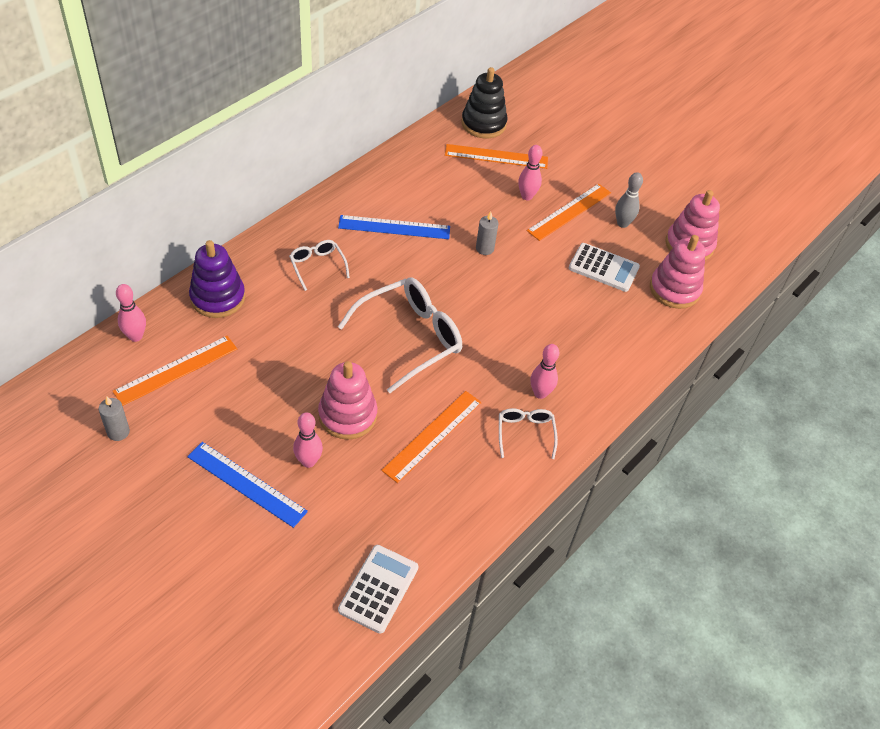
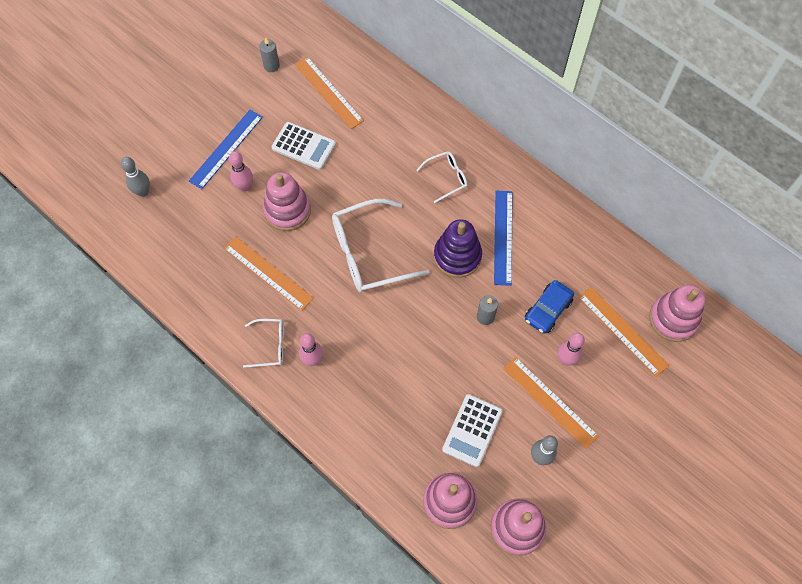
camera: 95 degrees right, 15 degrees up
pink bowling pin [116,284,146,342] -> none
purple stacking toy [189,240,245,318] -> purple stacking toy moved to [434,219,482,278]
white glasses [338,277,462,393] -> white glasses turned 105 degrees clockwise [332,199,430,293]
white calculator [338,545,419,634] -> white calculator moved to [271,122,336,170]
orange ruler [445,144,548,169] -> orange ruler turned 45 degrees counterclockwise [579,287,669,377]
black stacking toy [461,67,507,138] -> pink stacking toy [649,285,705,342]
none -> grey bowling pin [121,157,150,197]
none -> blue car [525,280,574,334]

